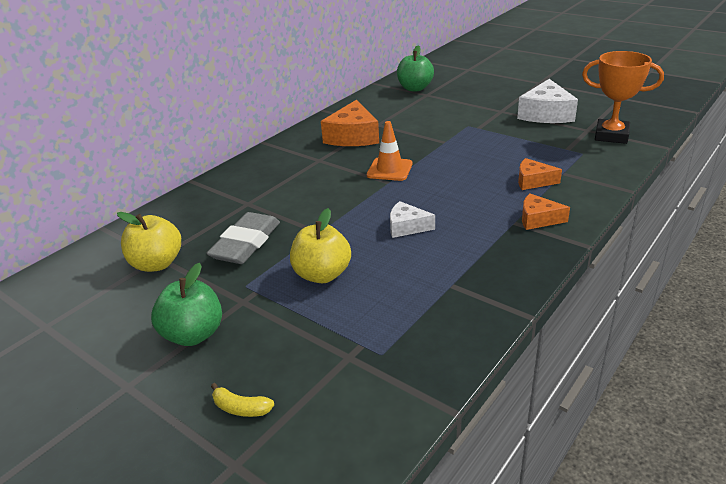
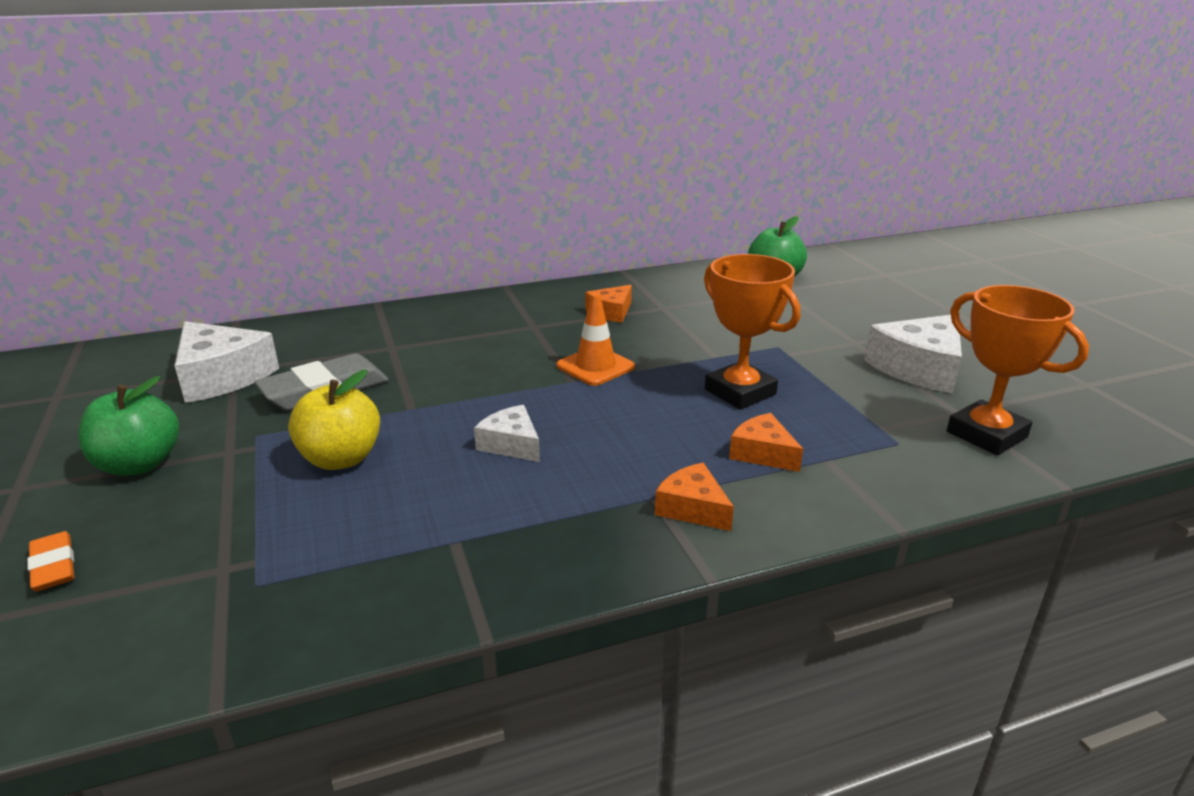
camera: 30 degrees right, 5 degrees down
yellow apple [117,212,181,272] -> white cheese [175,321,279,403]
yellow banana [211,383,274,417] -> orange eraser [27,531,74,591]
orange cheese [321,100,379,146] -> orange cheese [586,285,632,323], size x0.57
none -> orange trophy [704,254,800,409]

